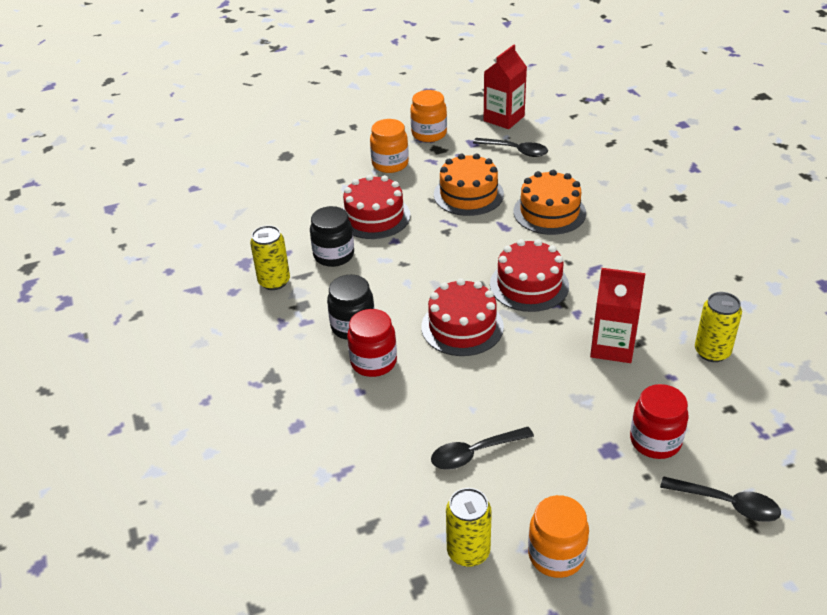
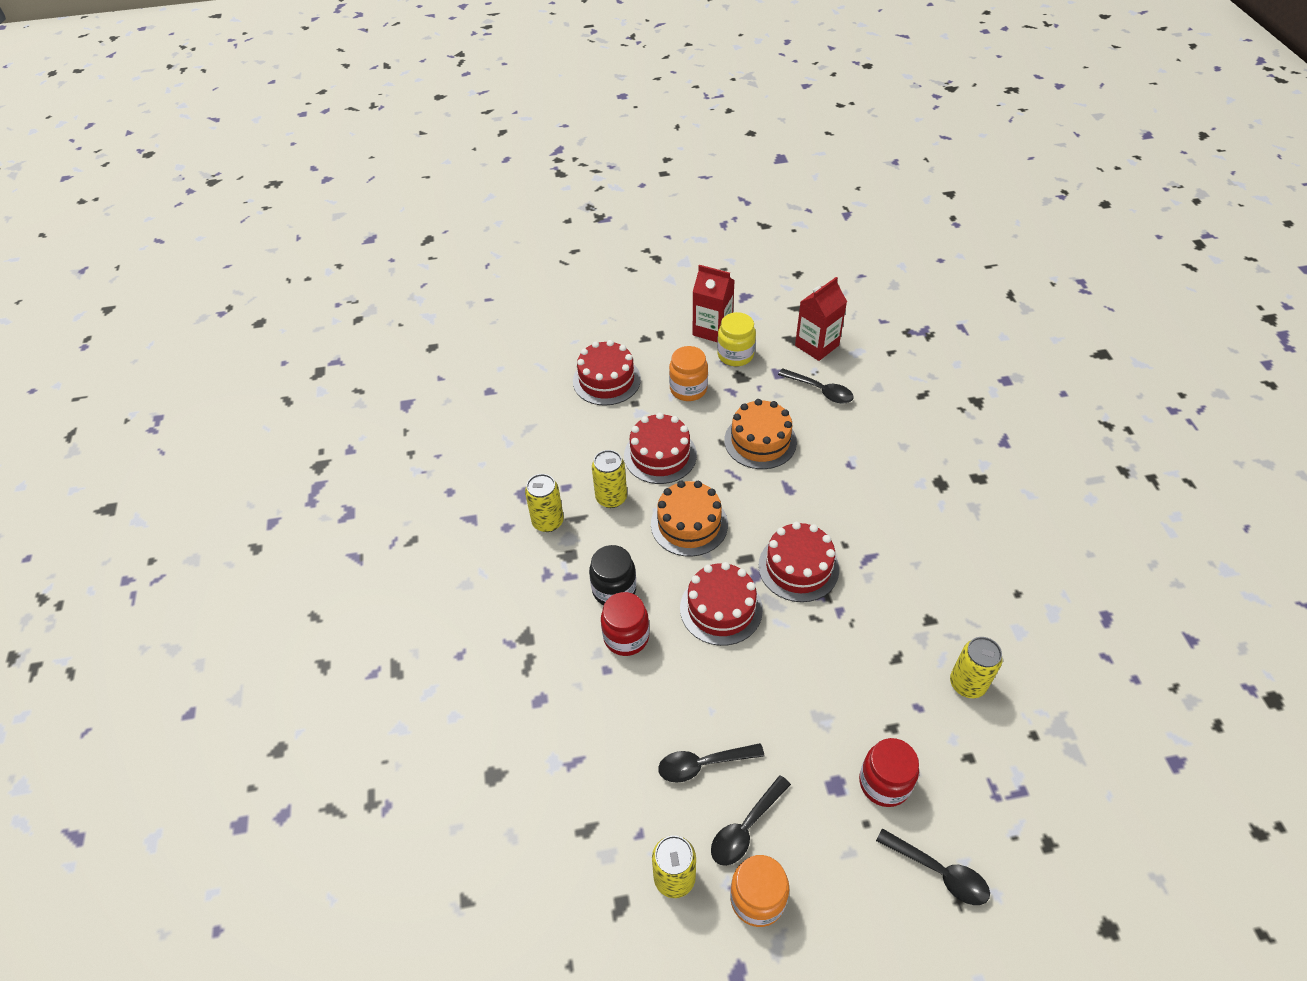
camera: 10 degrees right, 10 degrees up
black jar [310,206,354,267] -> yellow can [592,450,627,508]
orange jar [410,90,447,142] -> yellow jar [717,312,756,366]
orange cake [514,170,586,235] -> orange cake moved to [651,480,728,557]
red carton [590,268,645,363] -> red carton moved to [693,265,735,342]
none -> red cake [573,340,641,406]
none -> black spoon [711,775,791,866]

